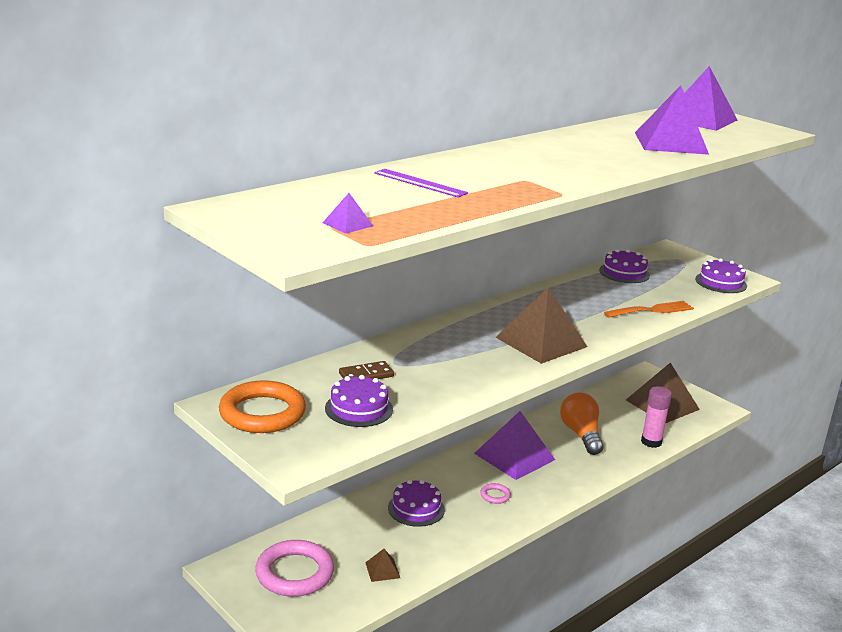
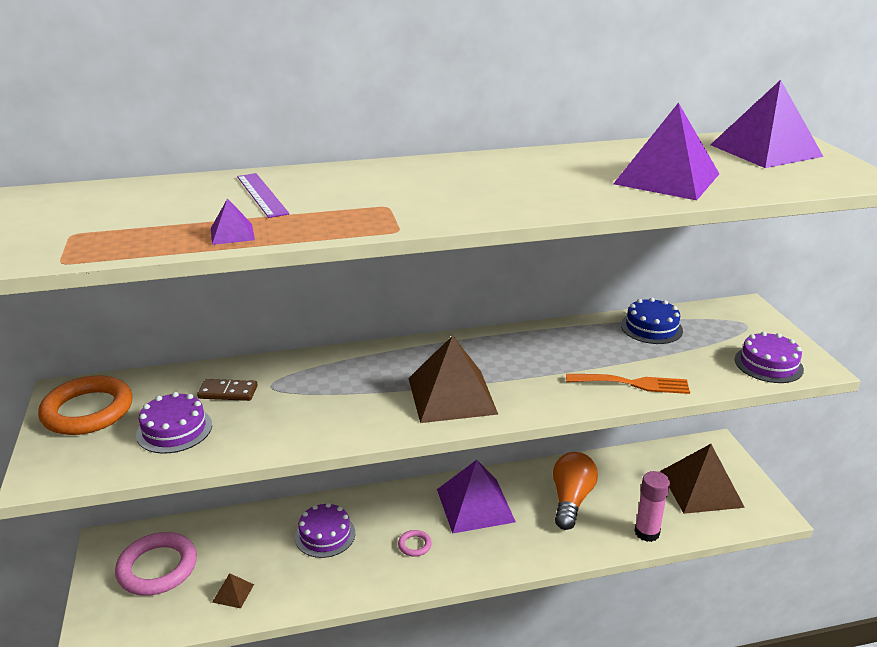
camera: 30 degrees right, 5 degrees up
purple pyramid [323,193,373,234] -> purple pyramid moved to [211,198,255,245]
purple cake [599,249,650,283] -> blue cake [621,298,683,344]

